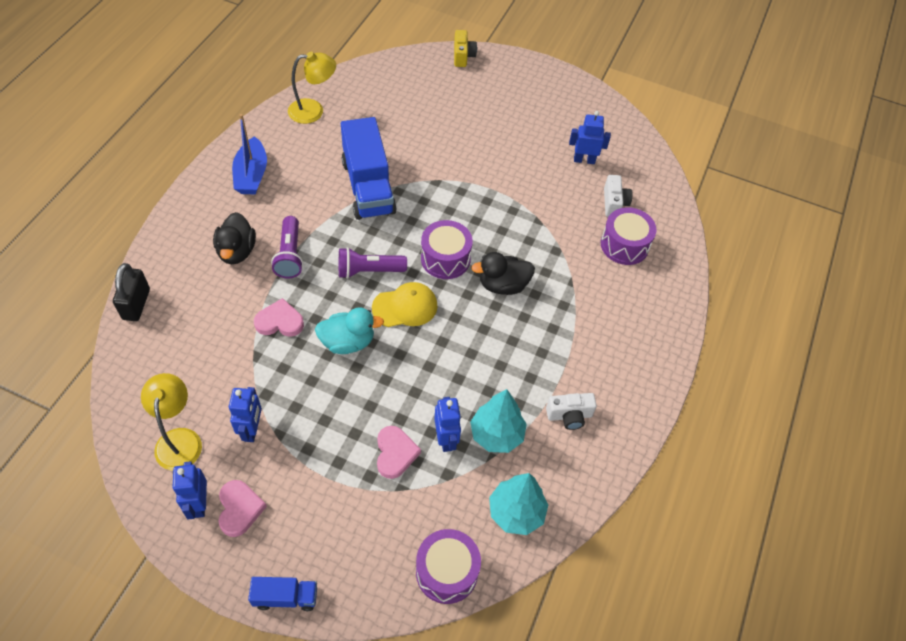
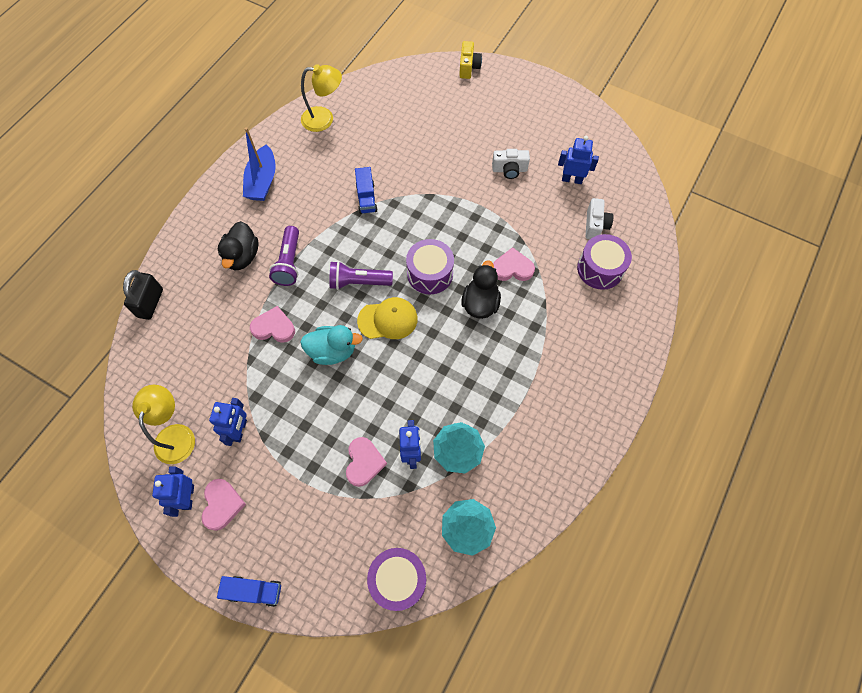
camera: 10 degrees right, 10 degrees up
blue truck [341,117,397,220] -> blue truck [355,167,378,214], size x0.49
black duck [471,252,535,295] -> black duck turned 105 degrees clockwise [461,260,501,319]
white camera [546,393,597,430] -> white camera moved to [492,149,530,179]
none -> pink heart [493,247,535,281]

